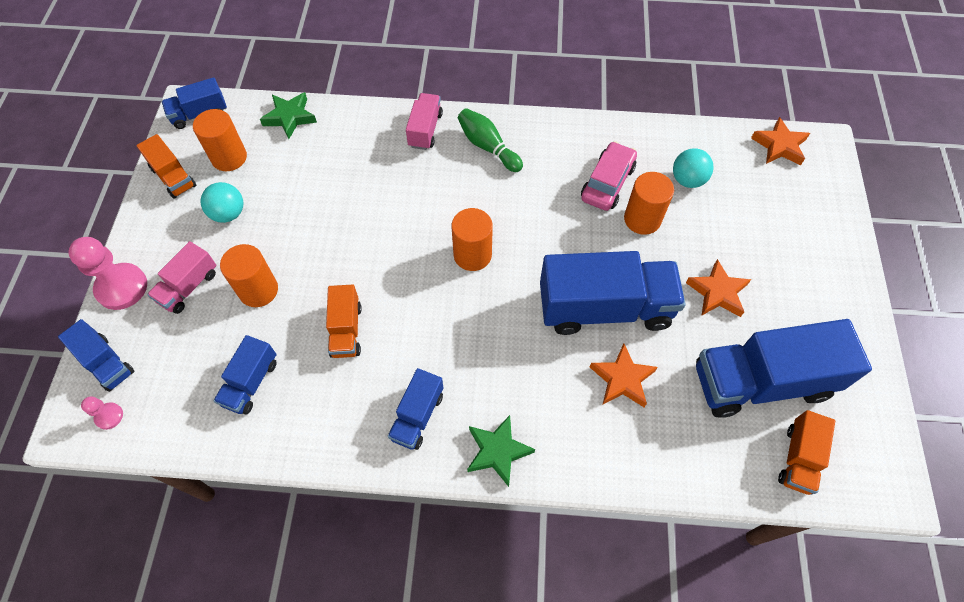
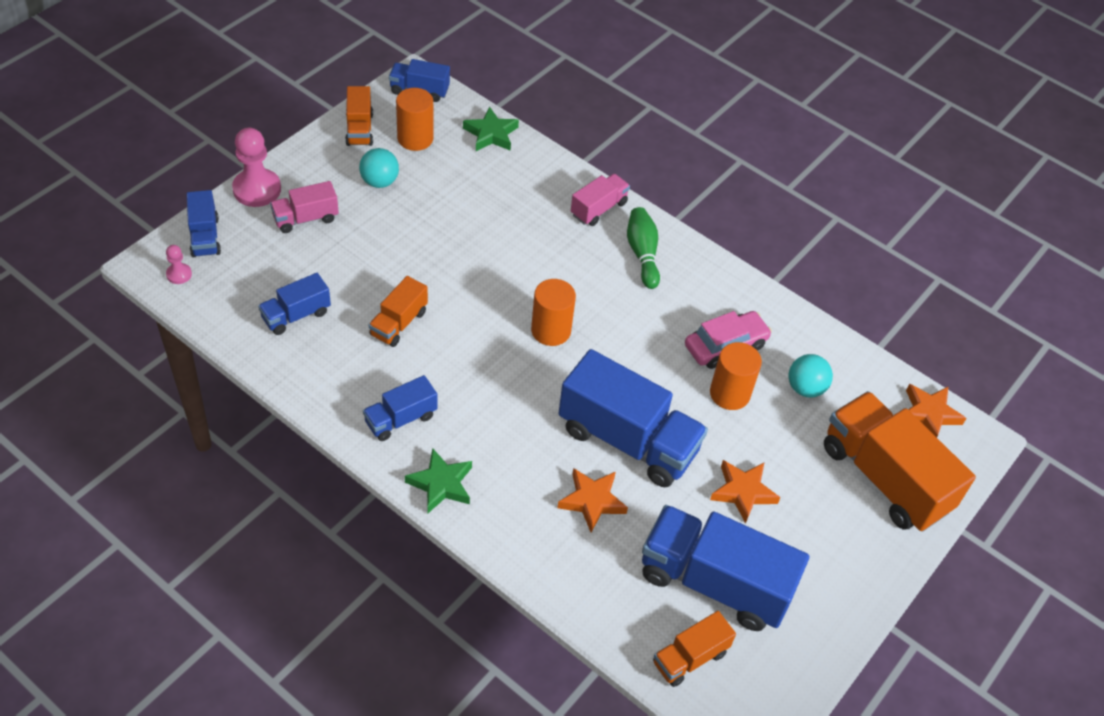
camera: 30 degrees right, 10 degrees down
orange cylinder [220,244,278,307] -> none
none -> orange truck [824,391,976,532]

